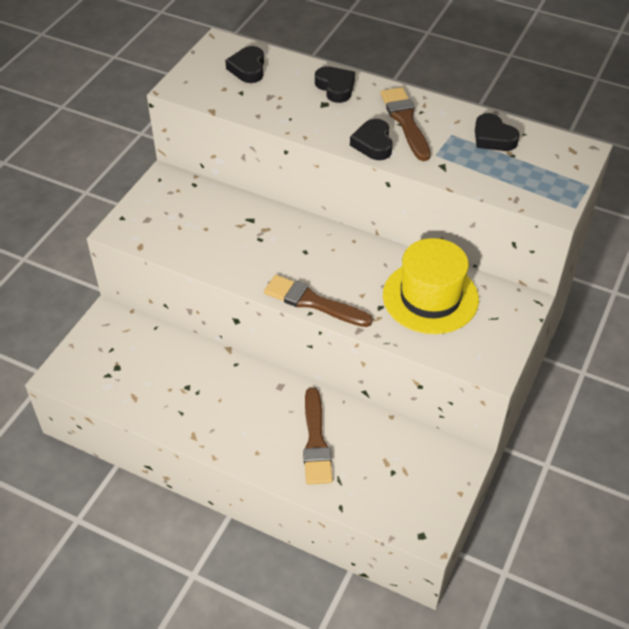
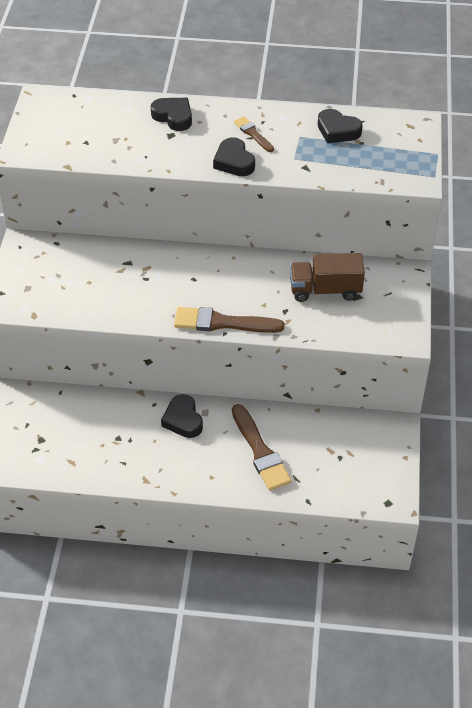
camera: 20 degrees left, 0 degrees up
black heart [225,46,264,83] -> black heart moved to [161,394,203,438]
brown brush [380,87,431,161] -> brown brush [234,116,274,152], size x0.56
yellow hat [383,238,479,334] -> brown truck [290,253,365,302]

